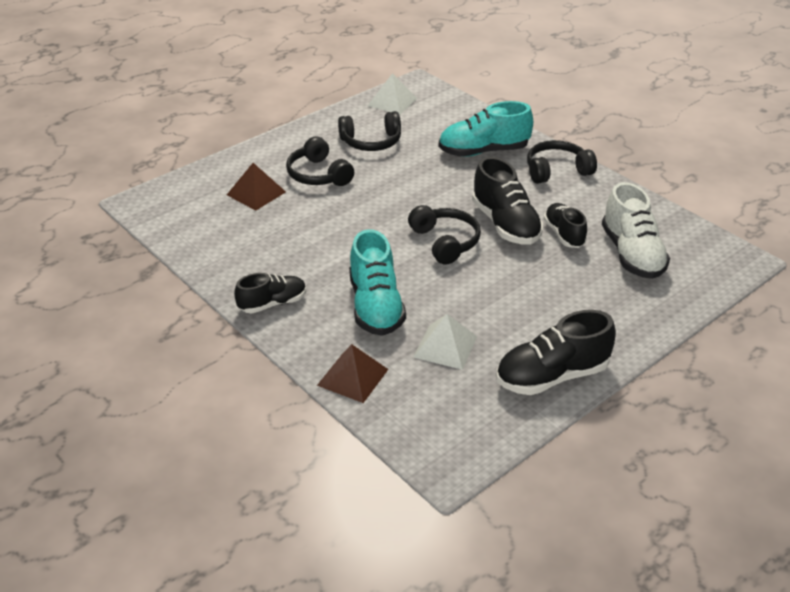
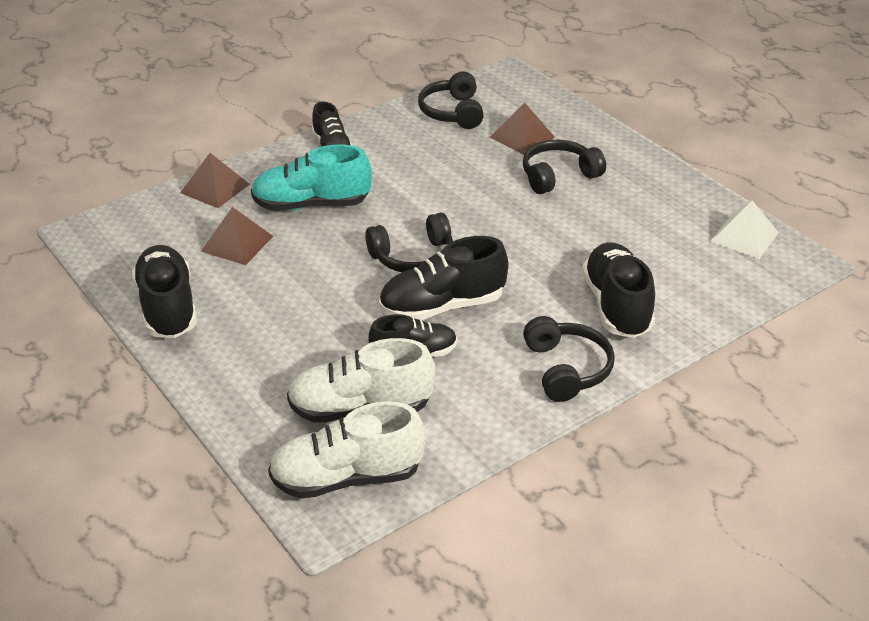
camera: 95 degrees right, 0 degrees up
black headphones [338,111,401,151] -> black headphones moved to [418,71,484,129]
white pyramid [413,314,477,370] -> brown pyramid [201,207,273,265]
turquoise shoe [439,101,533,157] -> black shoe [582,242,655,338]
none -> white shoe [268,401,425,499]

